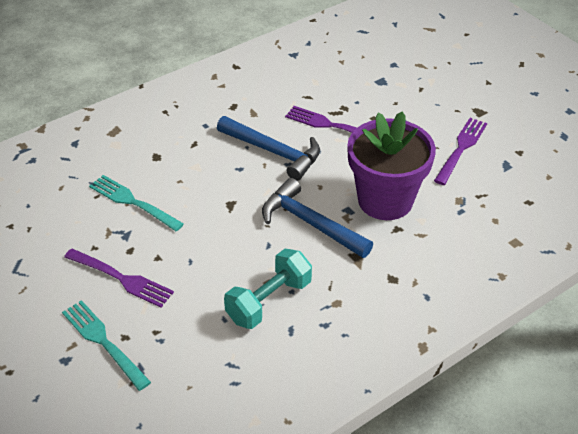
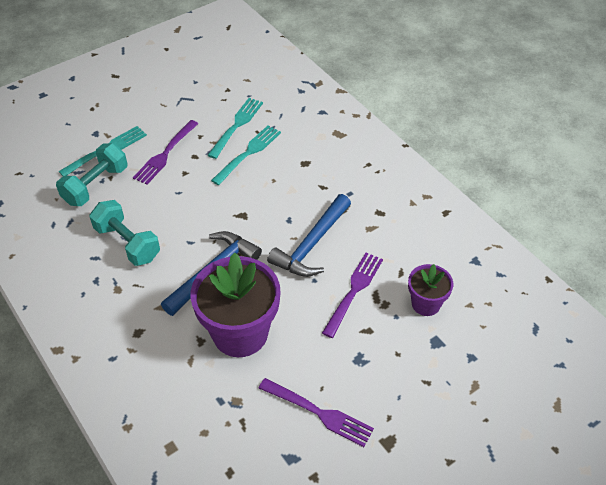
camera: 90 degrees right, 5 degrees up
none -> turquoise dumbbell [56,143,127,206]
none -> turquoise fork [208,98,263,159]
none -> purple flower pot [408,264,453,316]

